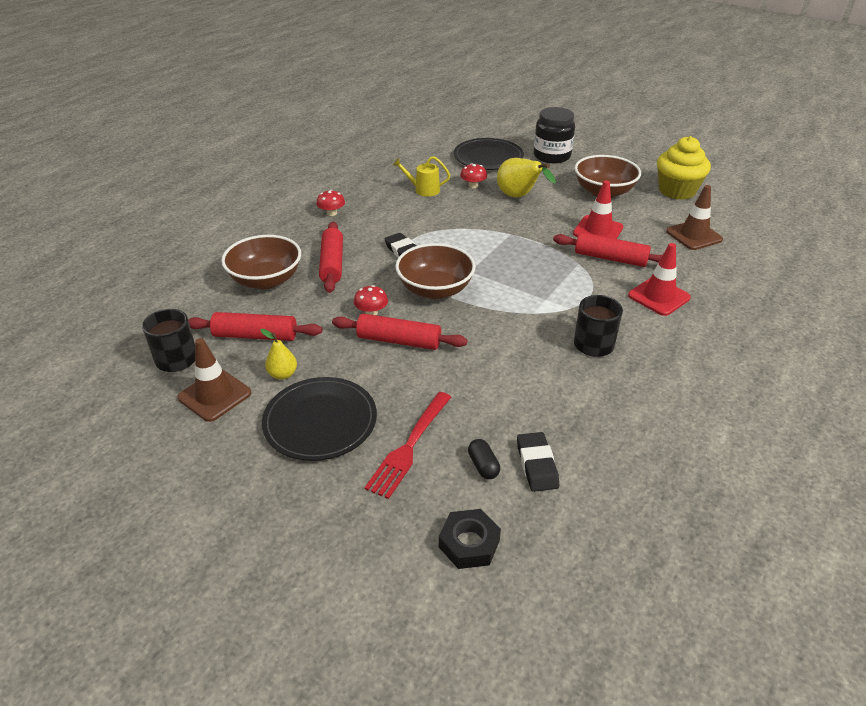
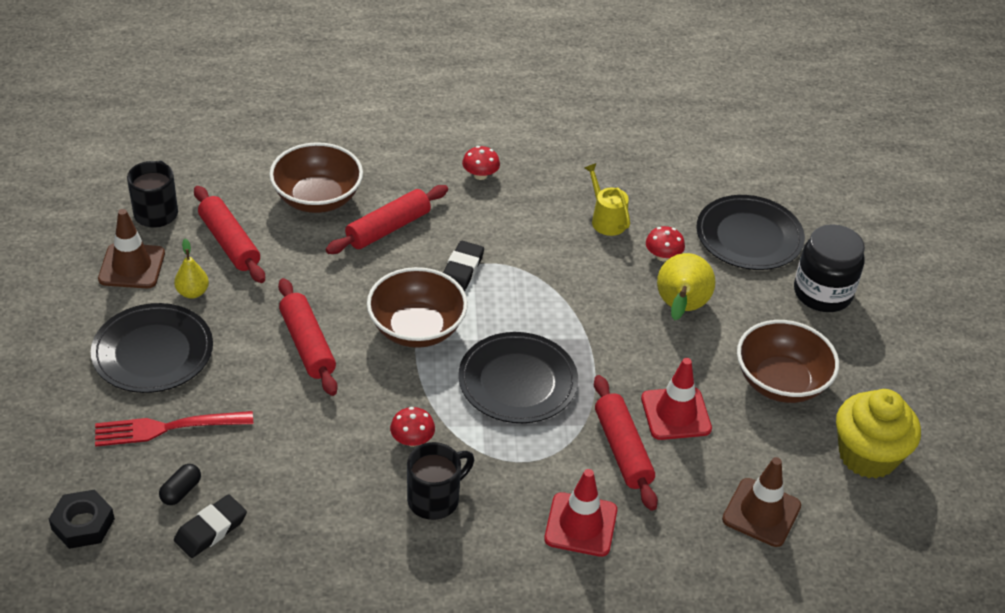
camera: 50 degrees right, 5 degrees up
red mushroom [354,285,388,315] -> red mushroom moved to [390,407,435,447]
none -> black plate [458,332,578,423]

